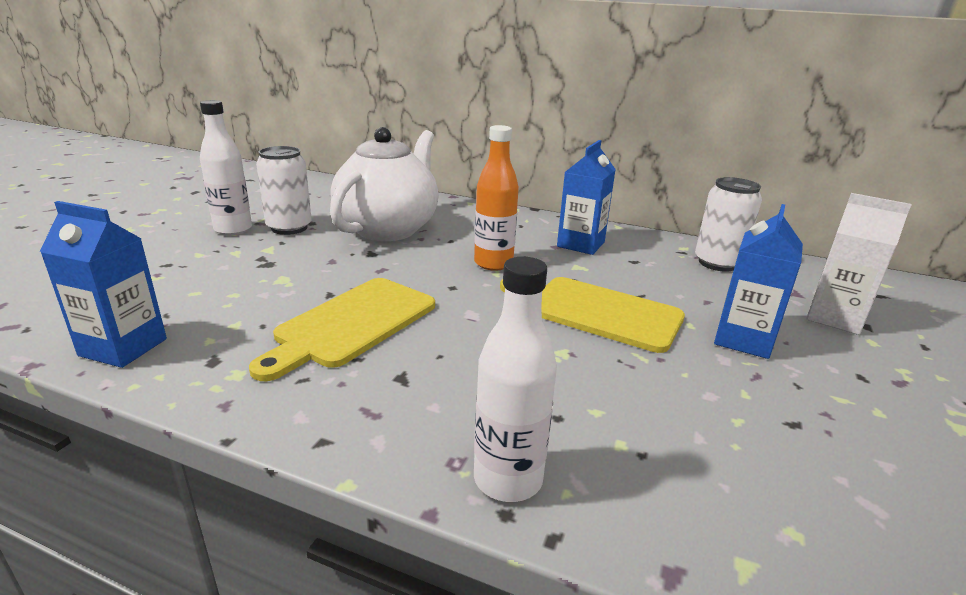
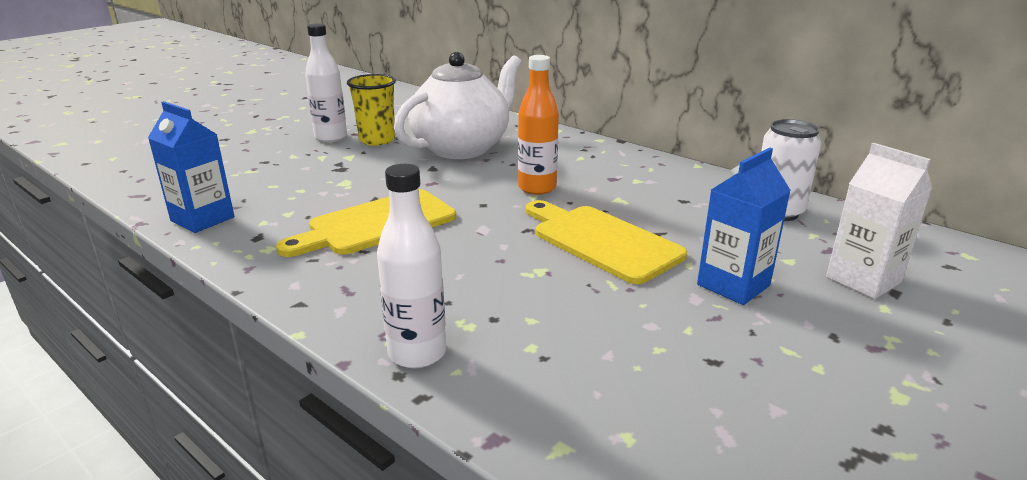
camera: 20 degrees right, 0 degrees up
white can [256,146,312,235] -> yellow cup [347,74,396,146]
blue carton [557,140,616,255] -> none

